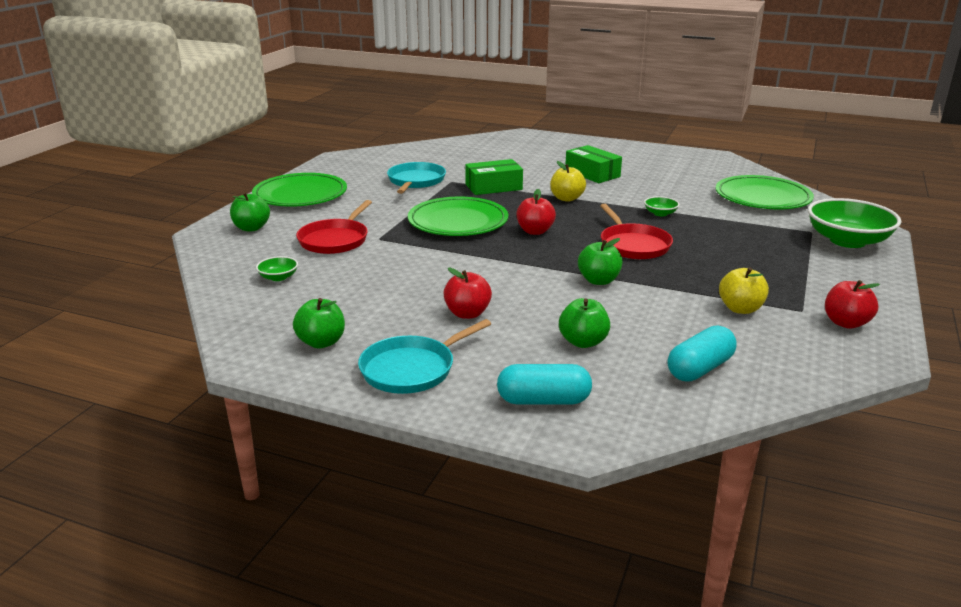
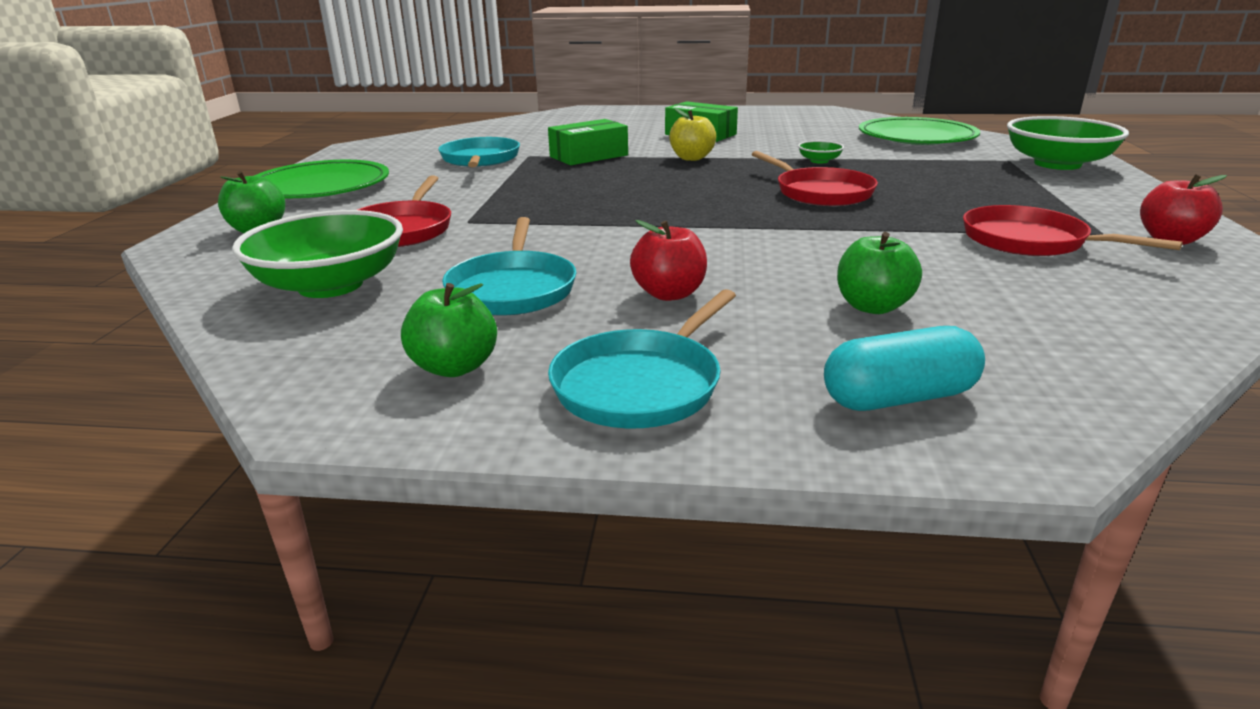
camera: 15 degrees left, 0 degrees up
green bowl [256,256,298,281] -> green bowl [232,210,403,298], size x2.29
green plate [408,197,508,236] -> none
red apple [516,189,556,235] -> none
green apple [578,238,623,285] -> none
turquoise capsule [667,326,737,381] -> none
yellow apple [719,267,769,314] -> red pan [963,205,1183,256]
none -> turquoise pan [442,217,576,315]

